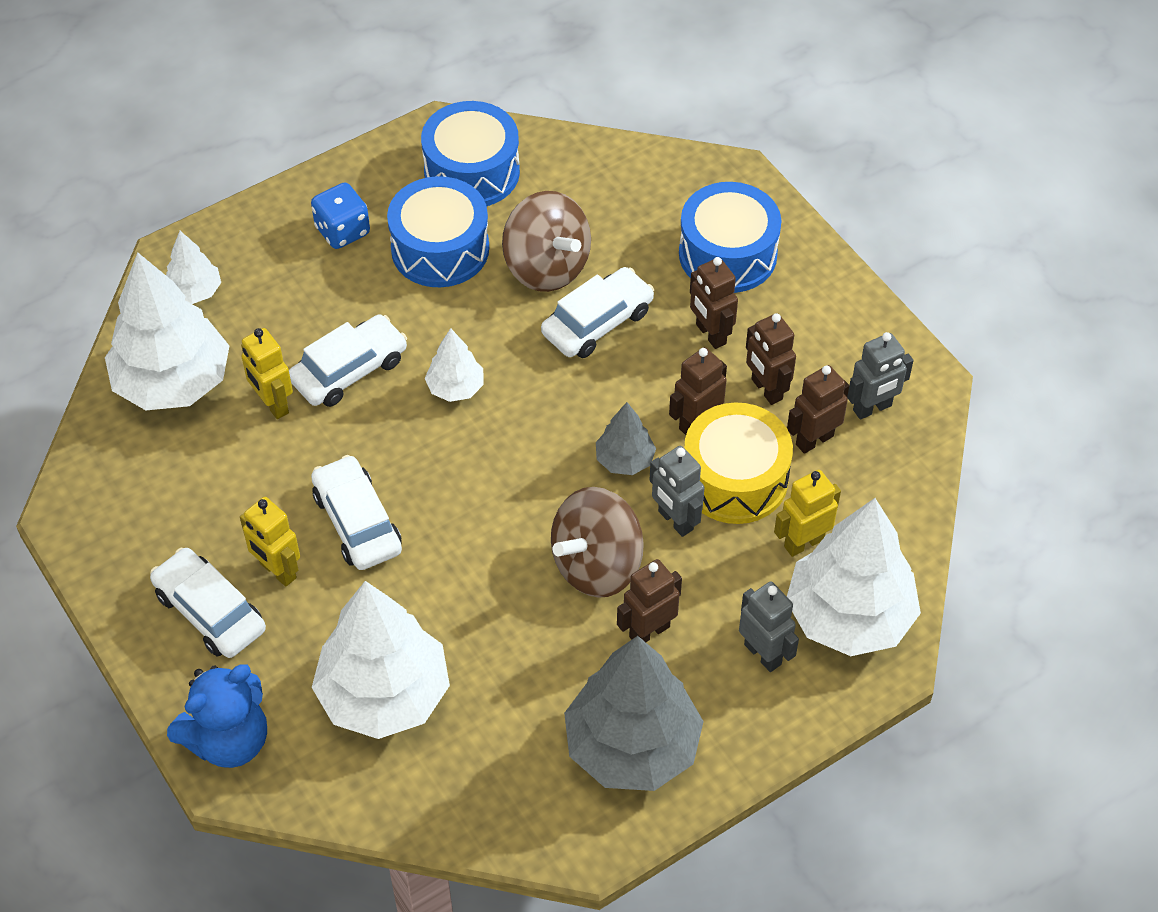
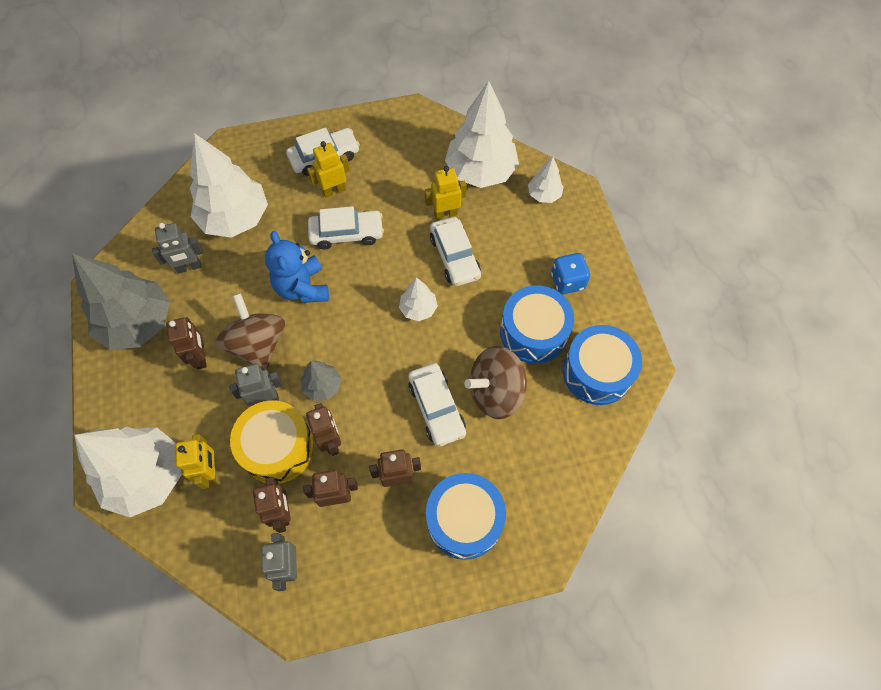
camera: 110 degrees right, 10 degrees up
blue teddy bear [167,665,267,768] -> blue teddy bear moved to [265,231,329,303]
grey robot [739,581,799,672] -> grey robot moved to [152,223,203,274]

